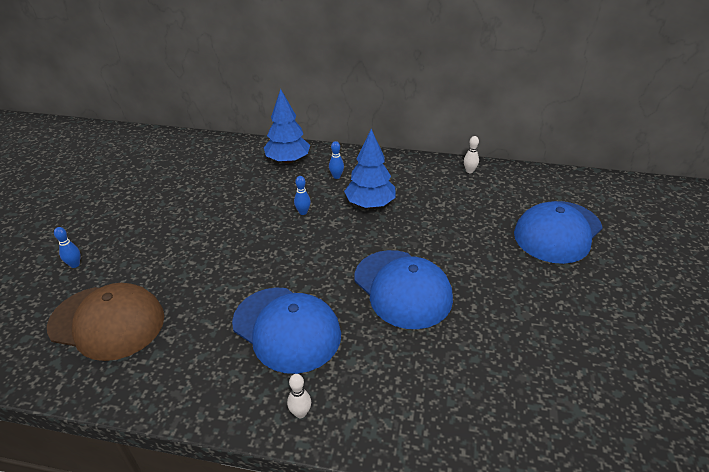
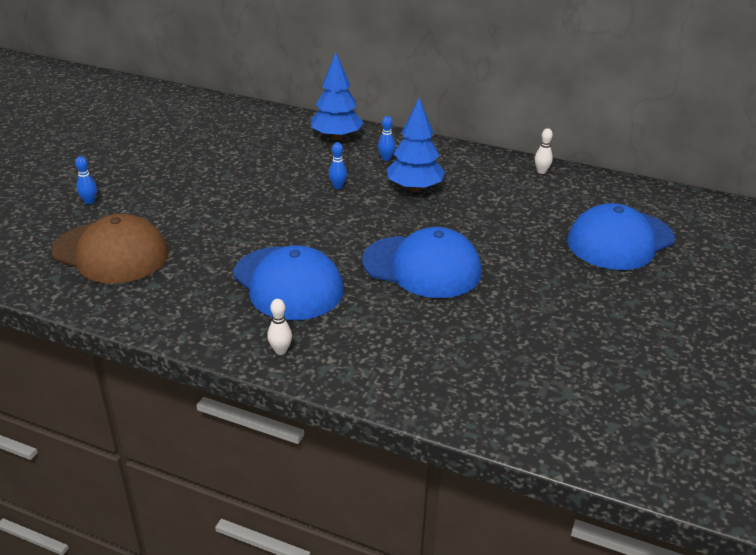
camera: 10 degrees right, 5 degrees down
blue cap [354,250,453,329] -> blue cap turned 45 degrees counterclockwise [362,227,482,298]

